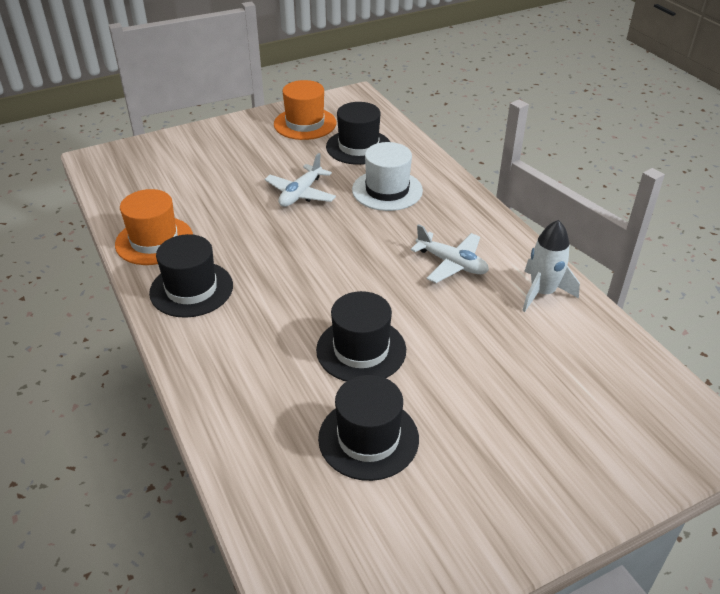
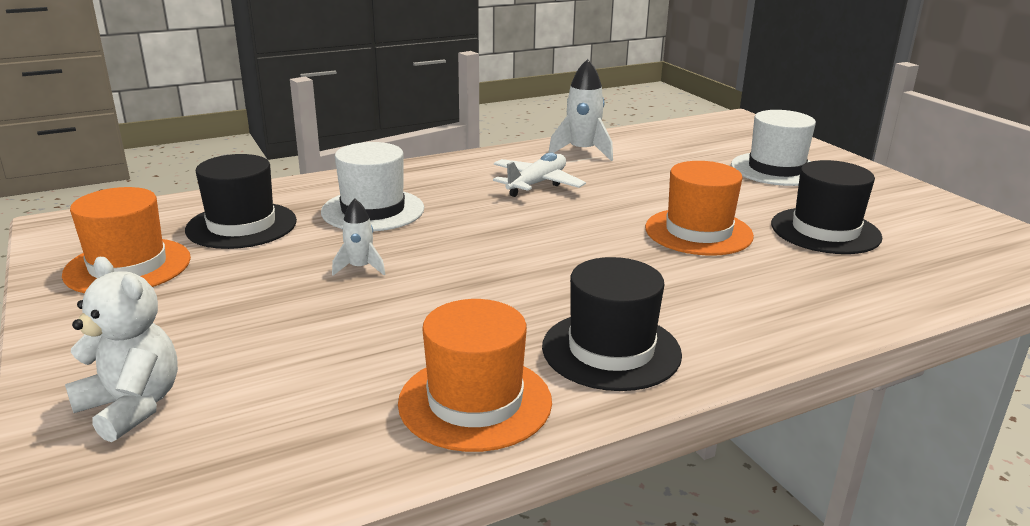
camera: 90 degrees left, 15 degrees down
white plane [264,153,336,207] -> white rocket [332,199,386,276]
black hat [316,291,406,381] -> orange hat [645,161,754,256]
none -> white teddy bear [65,257,178,442]
none -> white hat [731,110,816,186]

